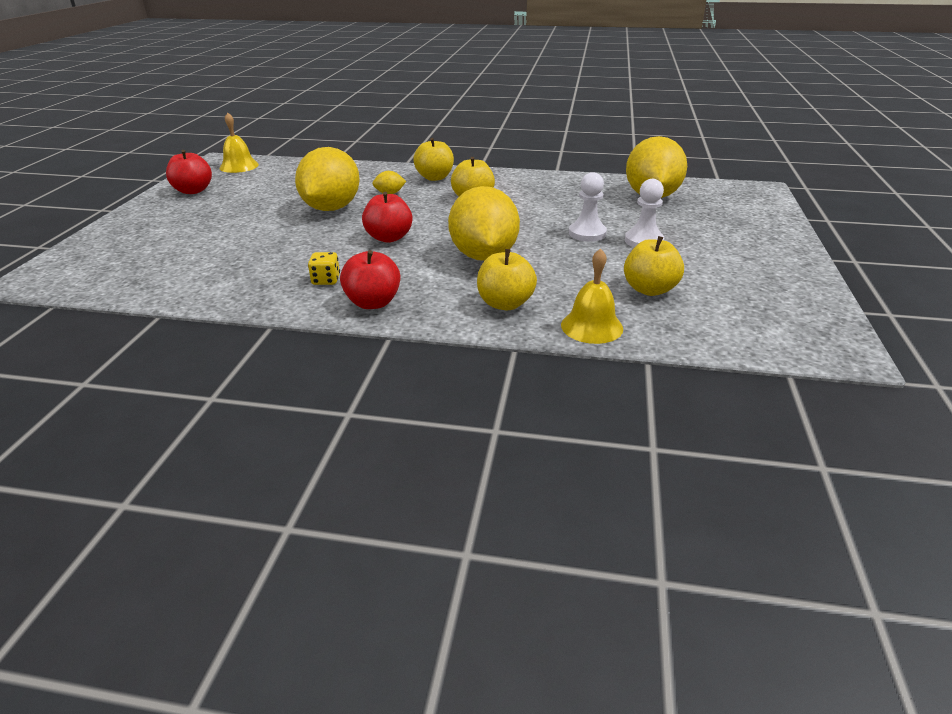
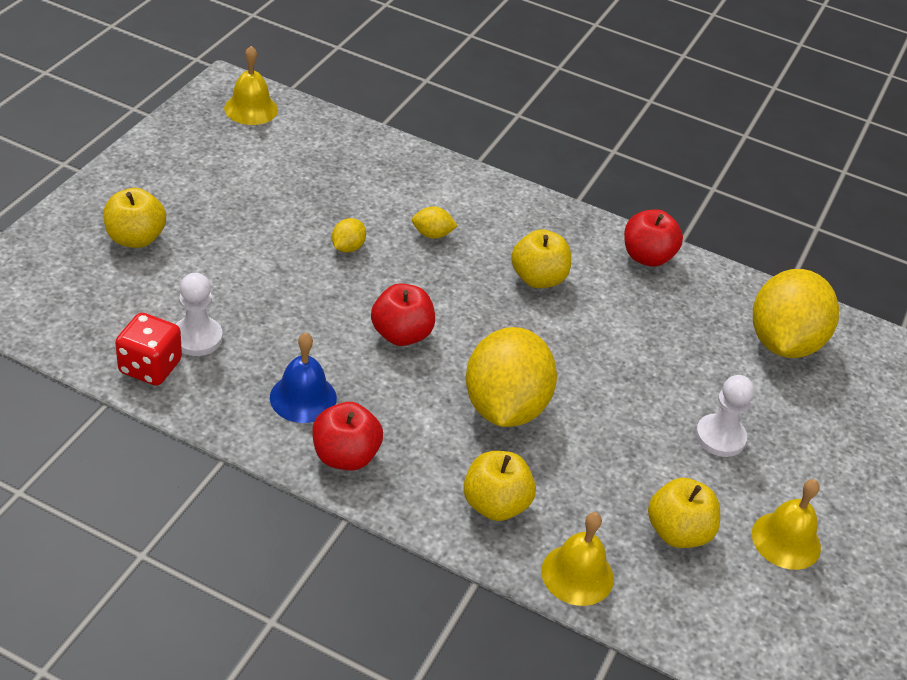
camera: 10 degrees right, 10 degrees up
red apple [166,150,212,194] -> red apple moved to [624,209,683,267]
yellow lemon [295,147,360,211] -> yellow lemon [332,218,366,253], size x0.41
yellow dice [308,252,340,285] -> blue bell [270,333,337,423]
yellow apple [413,138,454,181] -> yellow apple moved to [103,188,166,248]
white pawn [569,172,607,242] -> white pawn moved to [176,273,223,356]
none -> red dice [115,313,182,386]
none -> yellow bell [752,479,821,570]

